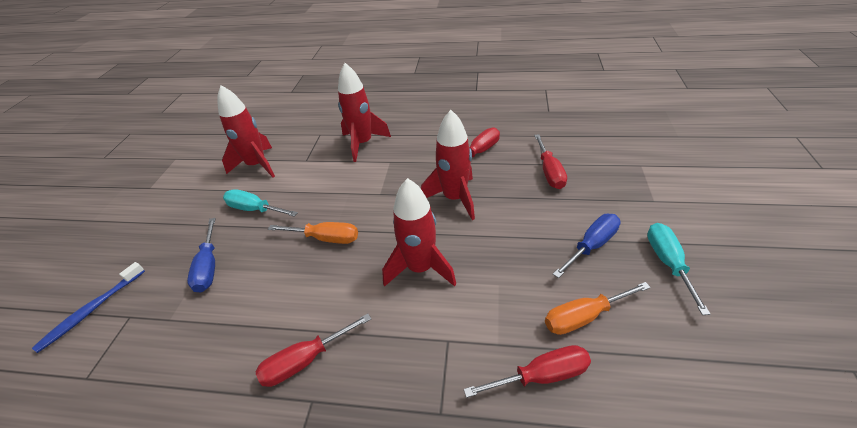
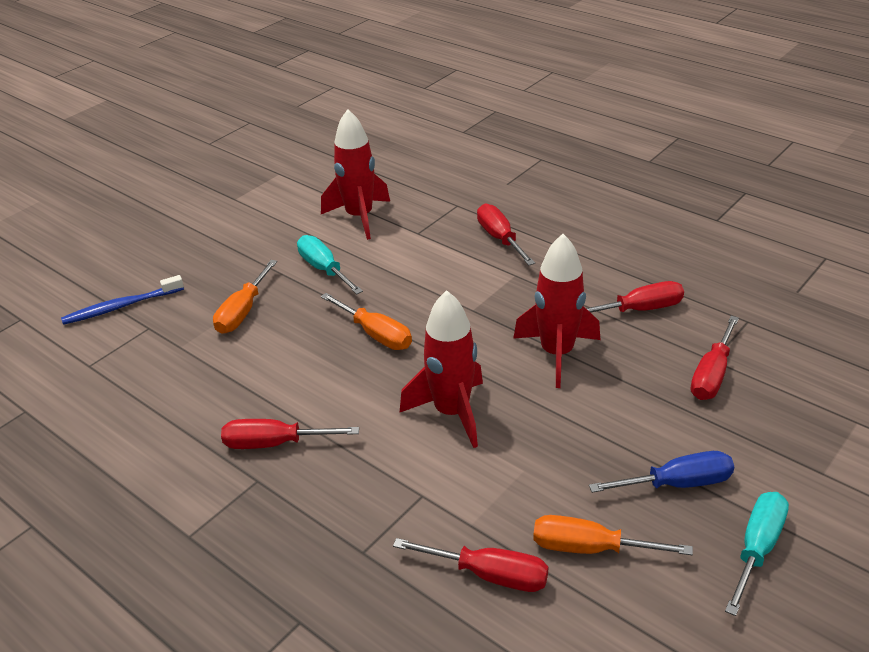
camera: 30 degrees right, 5 degrees down
blue screwdriver [187,218,216,292] -> orange screwdriver [213,260,277,334]
red rocket [338,63,391,162] -> red screwdriver [477,204,535,265]

